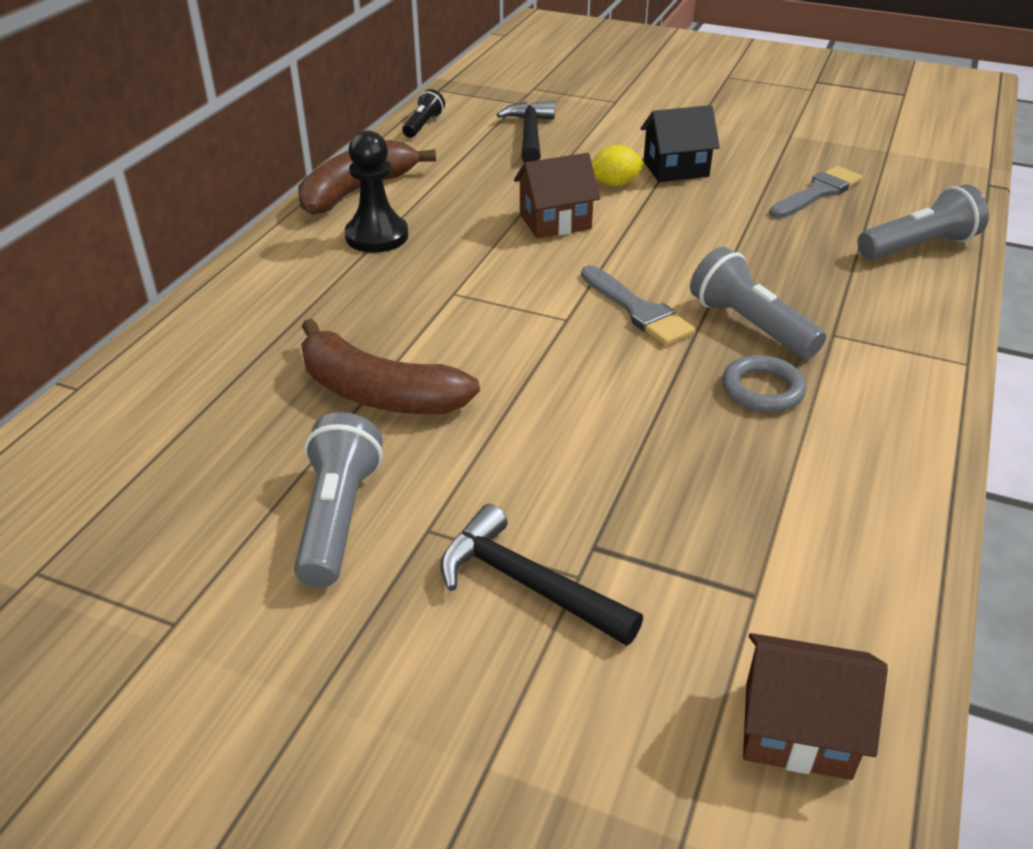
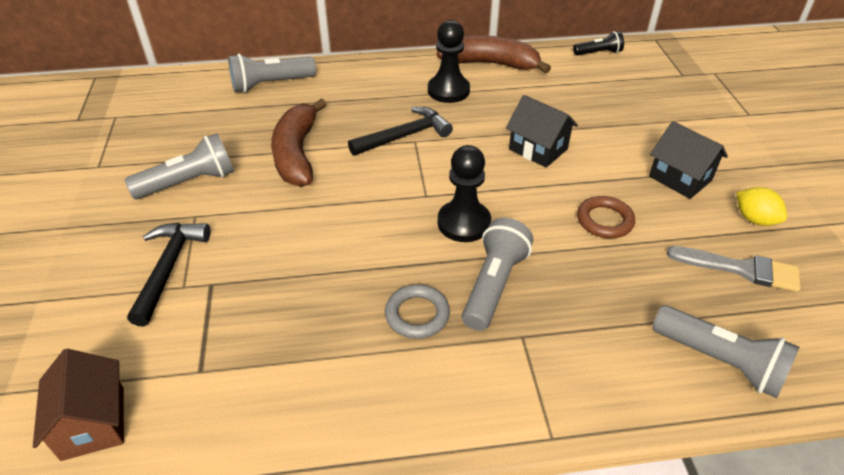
camera: 60 degrees right, 5 degrees up
black hammer [497,101,555,163] -> black hammer moved to [348,107,453,156]
brown house [514,153,600,238] -> black house [506,95,578,168]
grey brush [581,265,695,346] -> black pawn [438,145,491,242]
yellow lemon [592,145,644,186] -> yellow lemon moved to [736,187,787,226]
none -> grey flashlight [228,54,316,93]
none -> brown ring [577,196,635,238]

